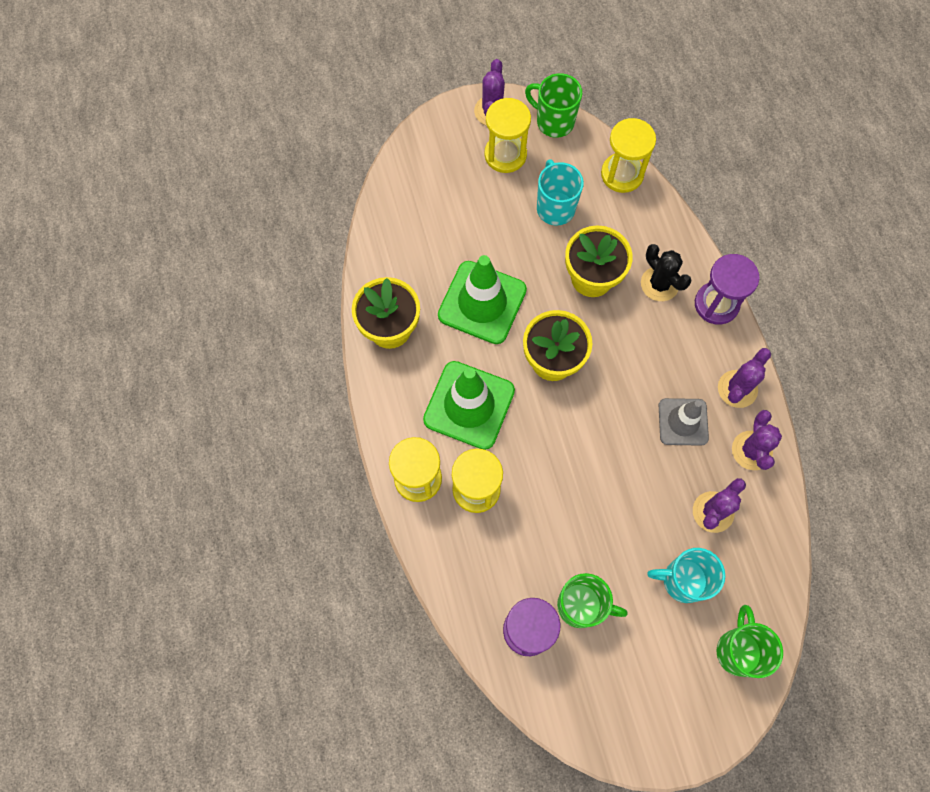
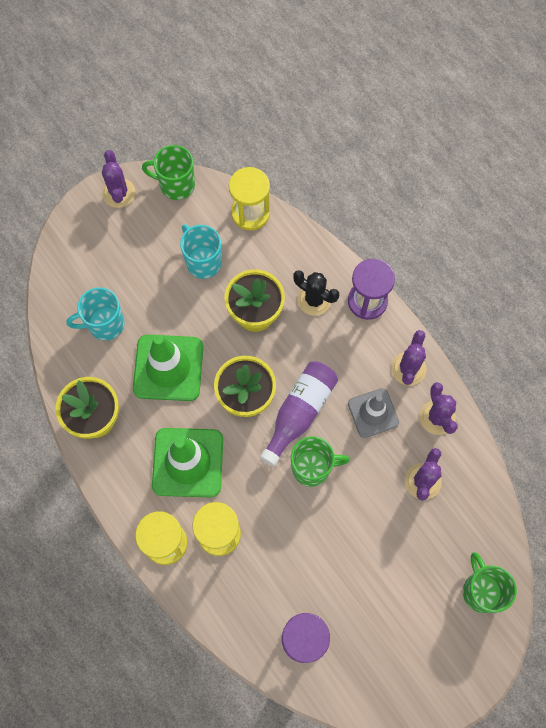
camera: 20 degrees left, 0 degrees up
yellow hourglass [484,98,531,173] -> none
green mug [557,573,628,628] -> green mug moved to [291,436,350,487]
turquoise mug [647,548,725,603] -> turquoise mug moved to [66,287,125,341]
none -> purple bottle [260,361,338,466]

